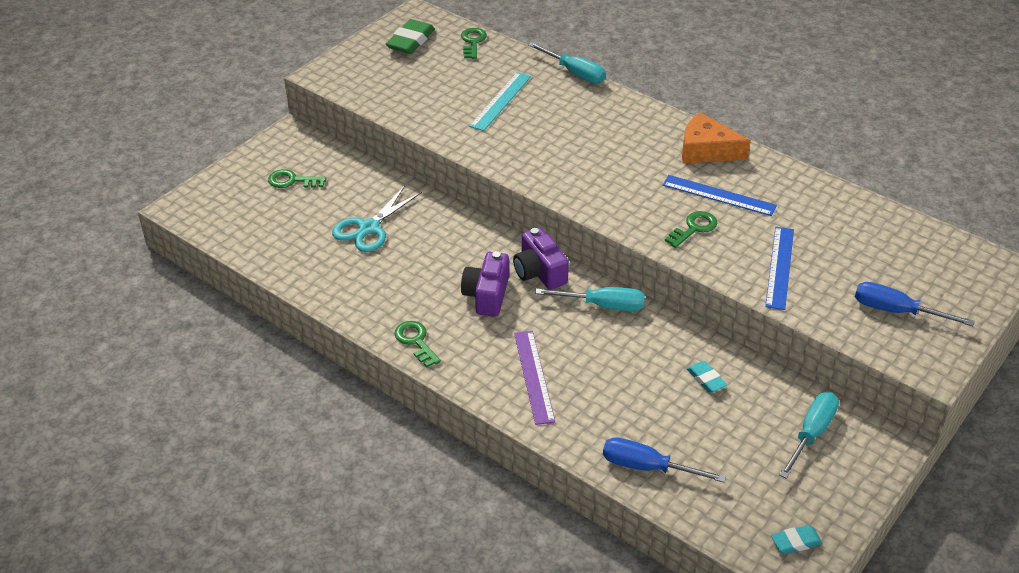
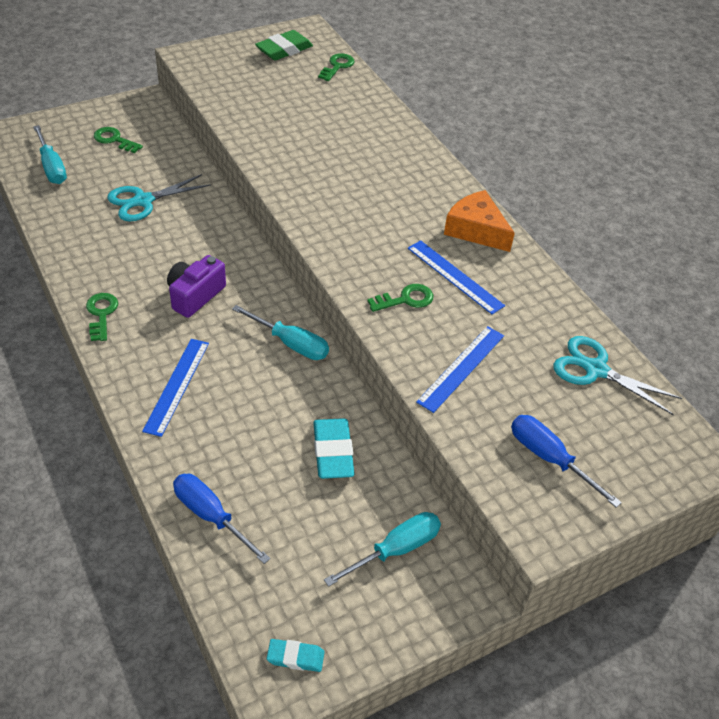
camera: 20 degrees right, 5 degrees up
turquoise ruler [469,72,531,131] -> none
purple camera [513,227,569,290] -> none
purple ruler [514,331,555,425] -> blue ruler [142,339,209,437]
turquoise screwdriver [528,42,606,84] -> turquoise screwdriver moved to [33,125,67,184]
turquoise eraser [687,361,727,393] -> turquoise eraser [313,418,355,479], size x1.72
none -> turquoise scissors [553,336,682,415]

